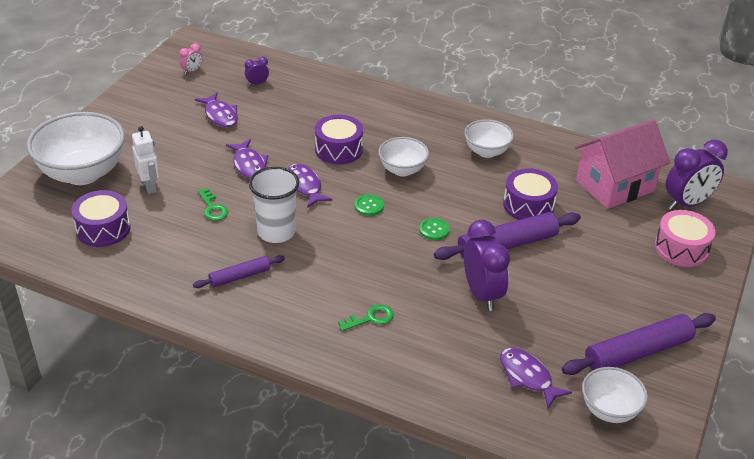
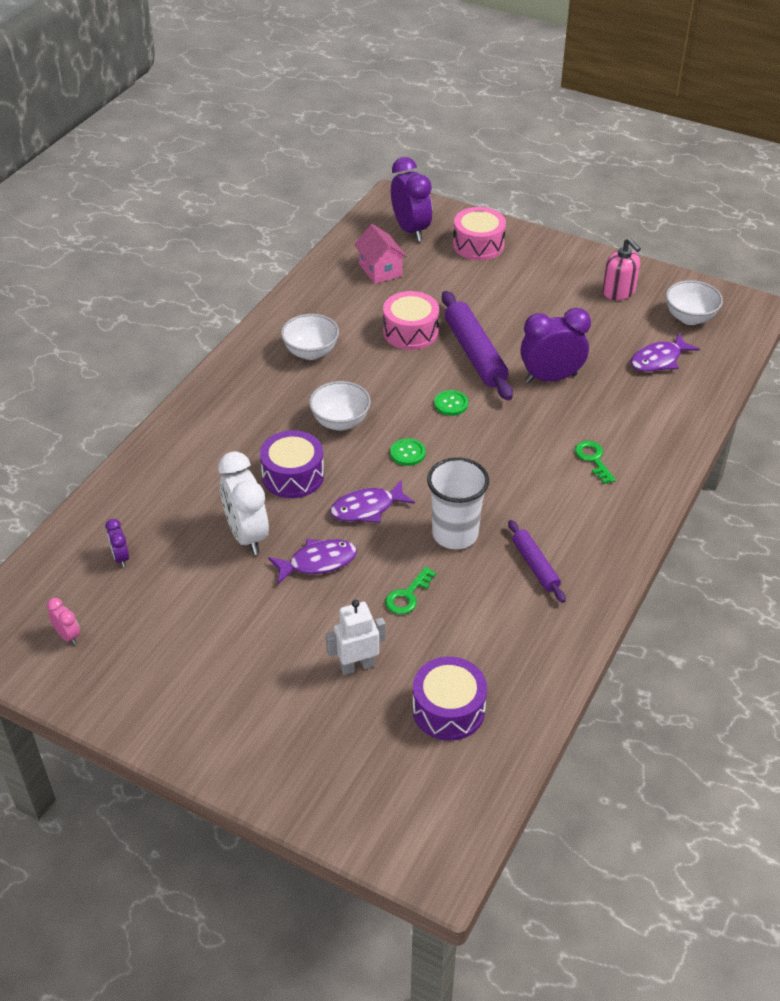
camera: 85 degrees left, 5 degrees up
white bowl [27,112,125,185] -> none
purple fish [195,92,238,127] -> none
green key [198,188,228,221] -> green key turned 150 degrees clockwise [385,567,436,614]
purple drum [503,168,558,220] -> pink drum [383,291,439,350]
purple rolling pin [562,313,716,375] -> pink soap dispenser [603,238,641,300]
pink house [575,119,670,209] -> pink house [354,224,407,284], size x0.57
none -> white clock [218,451,269,555]

